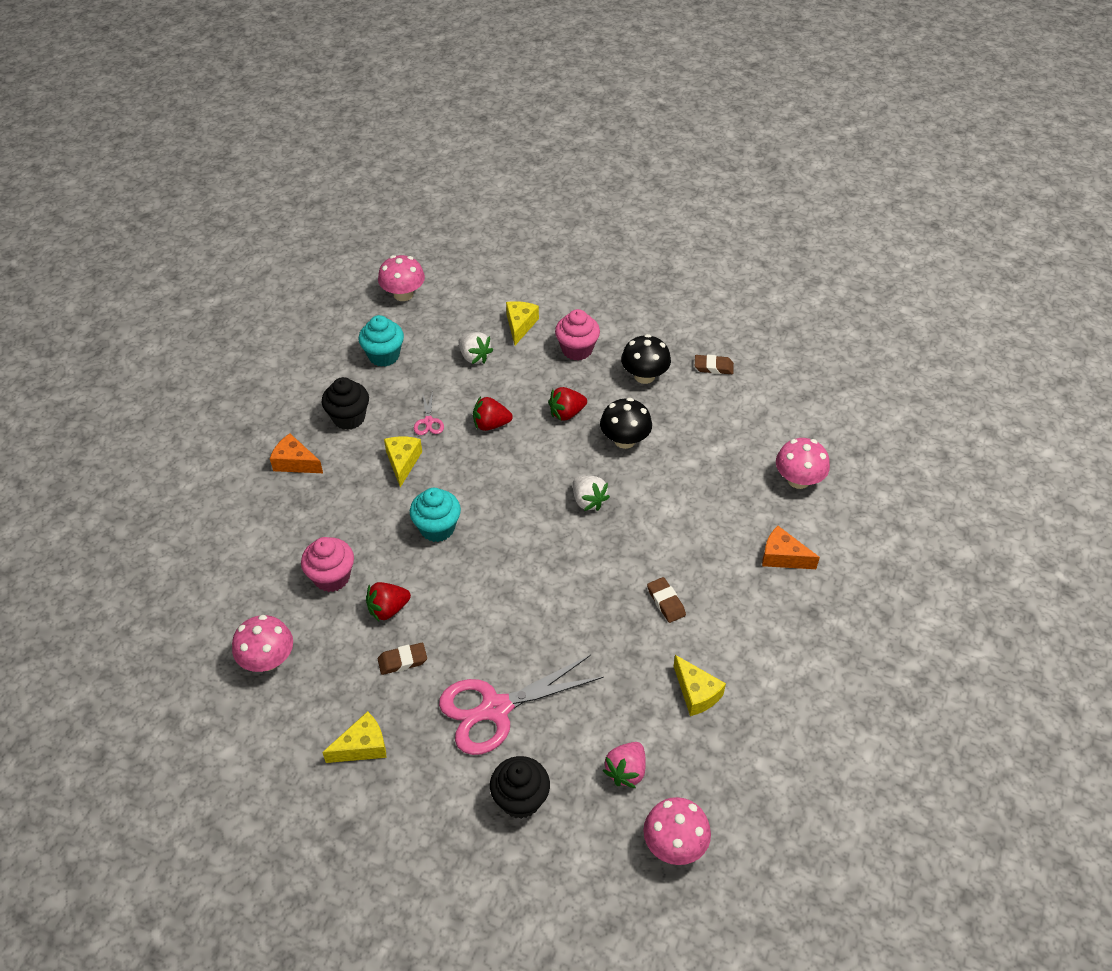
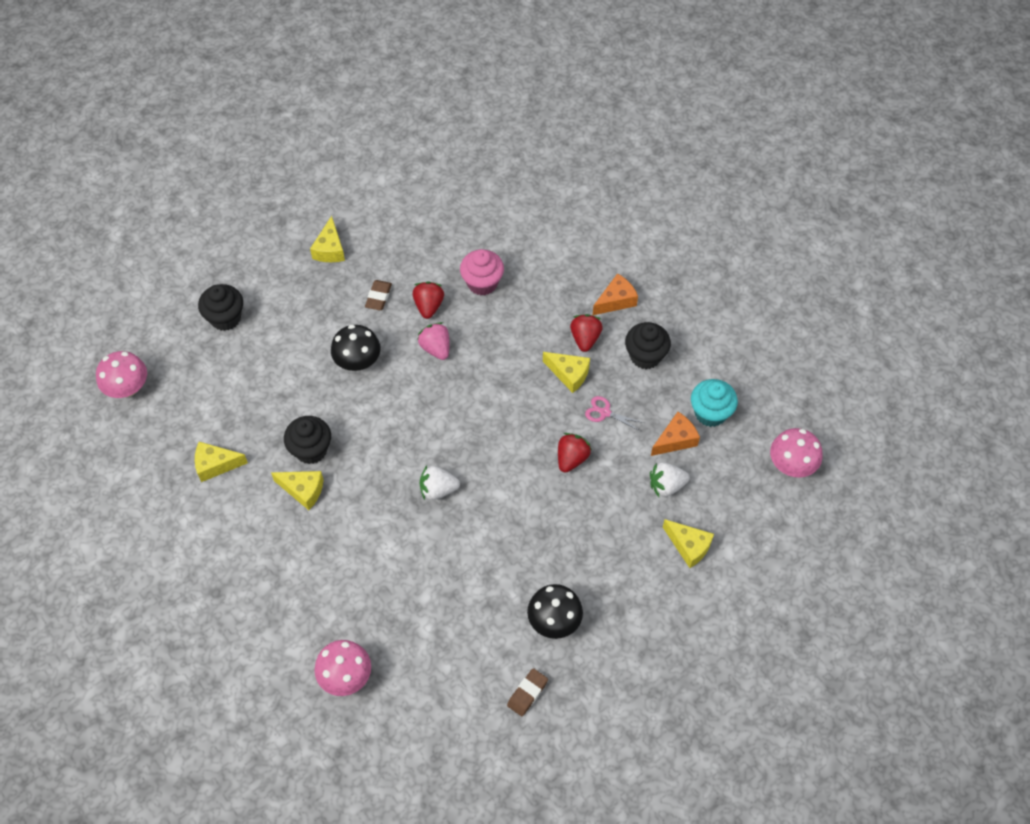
camera: 120 degrees right, 10 degrees up
pink mushroom [232,615,293,672] -> none
turquoise cupcake [410,488,461,542] -> none
pink scissors [439,655,604,755] -> none
red strawberry [548,387,587,421] -> red strawberry moved to [570,314,603,352]
pink cupcake [555,309,600,361] -> none
black mushroom [600,398,652,449] -> black mushroom moved to [331,324,381,371]
pink strawberry [603,742,646,788] -> pink strawberry moved to [417,322,449,360]
brown eraser [647,577,686,623] -> yellow cheese [271,471,324,510]
orange cheese [762,526,820,569] -> orange cheese moved to [651,412,700,456]
none -> black cupcake [284,416,331,464]

